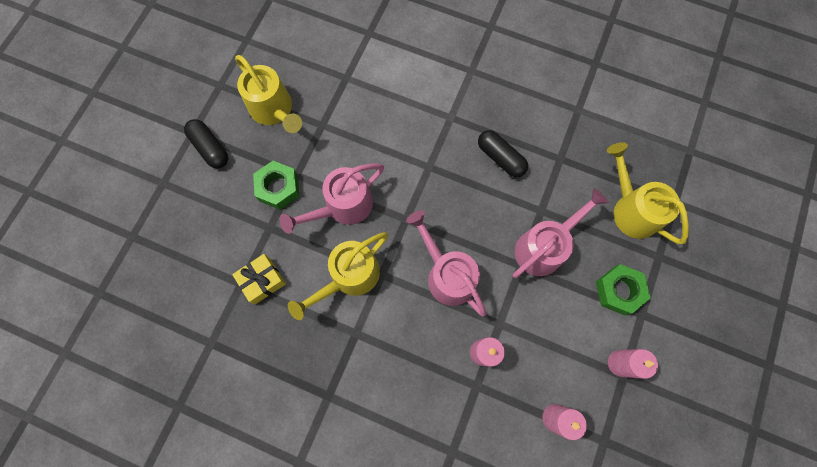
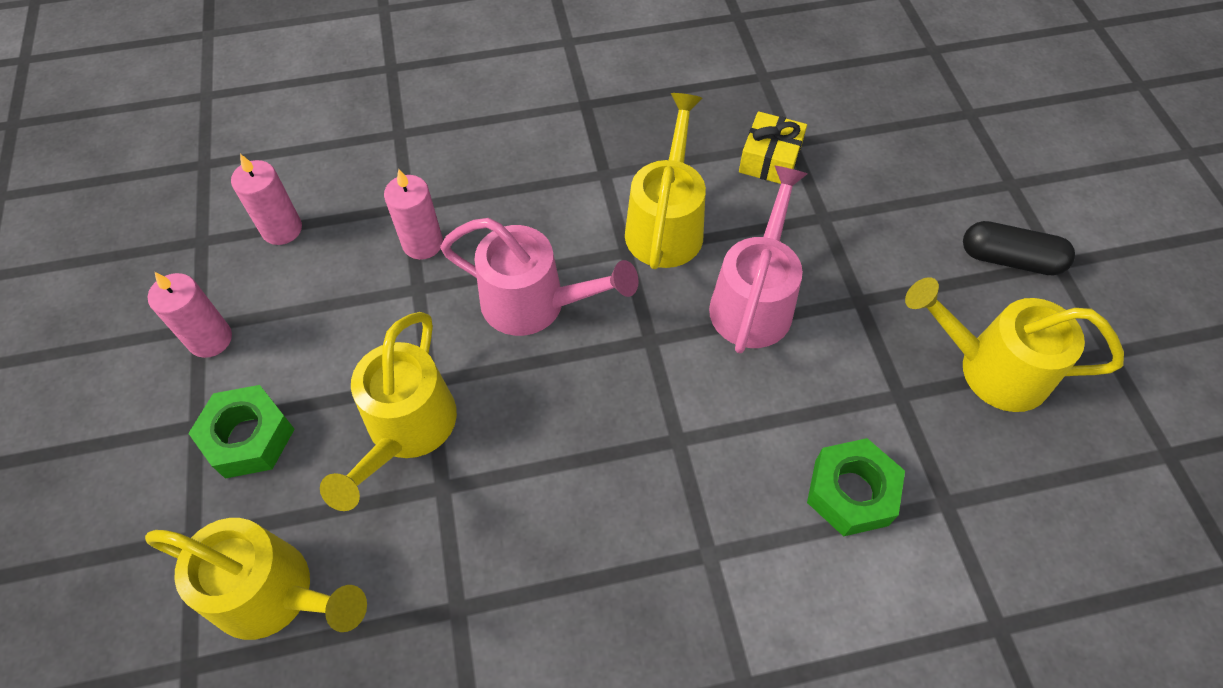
camera: 145 degrees right, 15 degrees down
green nut [253,161,299,210] -> green nut moved to [807,438,905,537]
black capsule [478,130,528,177] -> none
pink watering can [513,188,609,278] -> yellow watering can [320,312,457,511]

